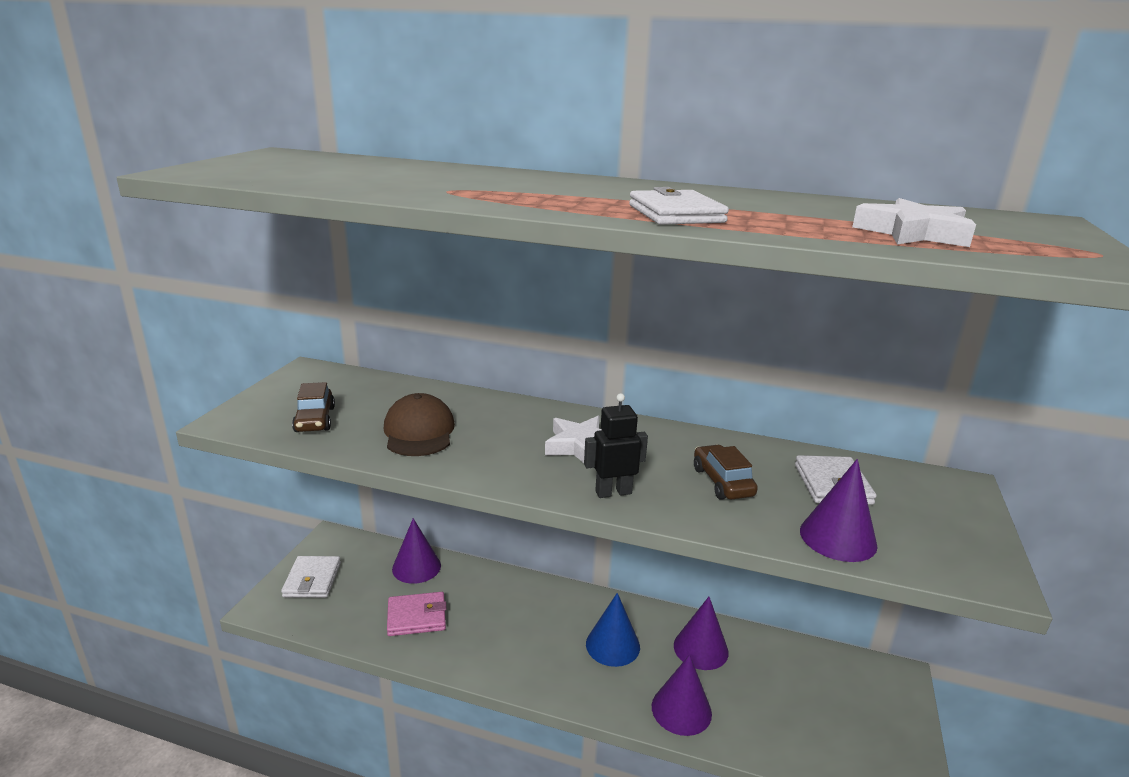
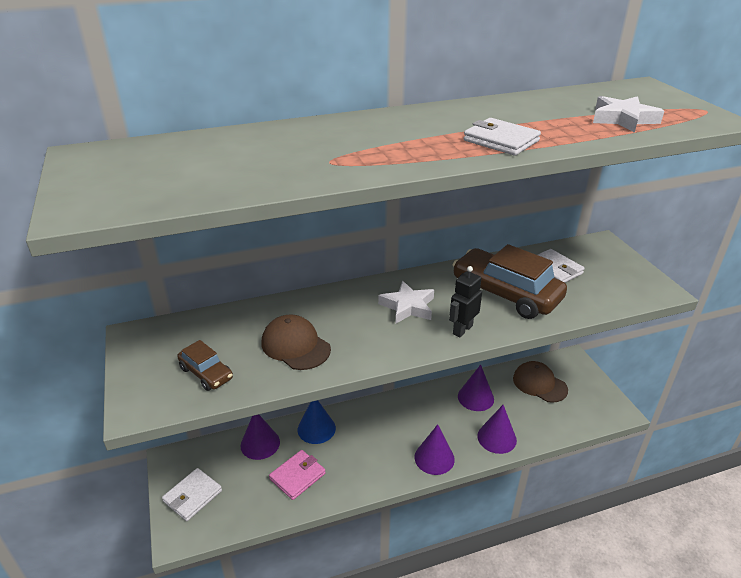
camera: 35 degrees left, 10 degrees up
white wallet [281,556,341,598] -> white wallet turned 75 degrees clockwise [162,468,222,521]
blue cone [586,593,640,667] -> blue cone moved to [298,400,336,444]
brown car [694,445,758,500] -> brown car [452,244,567,319], size x1.99
purple cone [800,459,878,562] -> purple cone moved to [414,424,455,475]
none -> brown cap [513,361,568,403]

